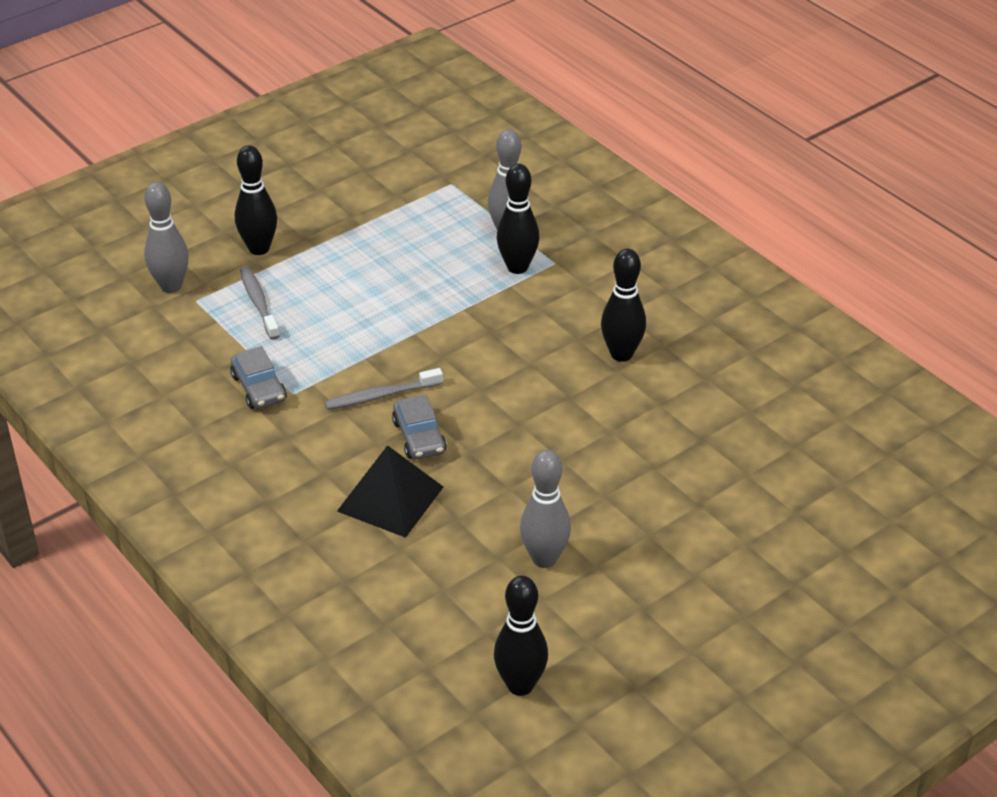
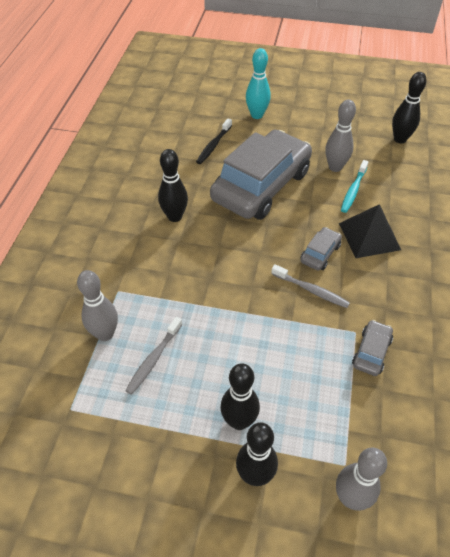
camera: 130 degrees left, 10 degrees up
grey toothbrush [240,266,280,340] -> grey toothbrush moved to [125,317,183,395]
black bowling pin [497,164,540,274] -> black bowling pin moved to [220,363,260,430]
none -> black toothbrush [196,118,232,164]
none -> grey car [210,130,312,220]
none -> turquoise bowling pin [246,48,271,119]
none -> turquoise toothbrush [341,160,369,213]

